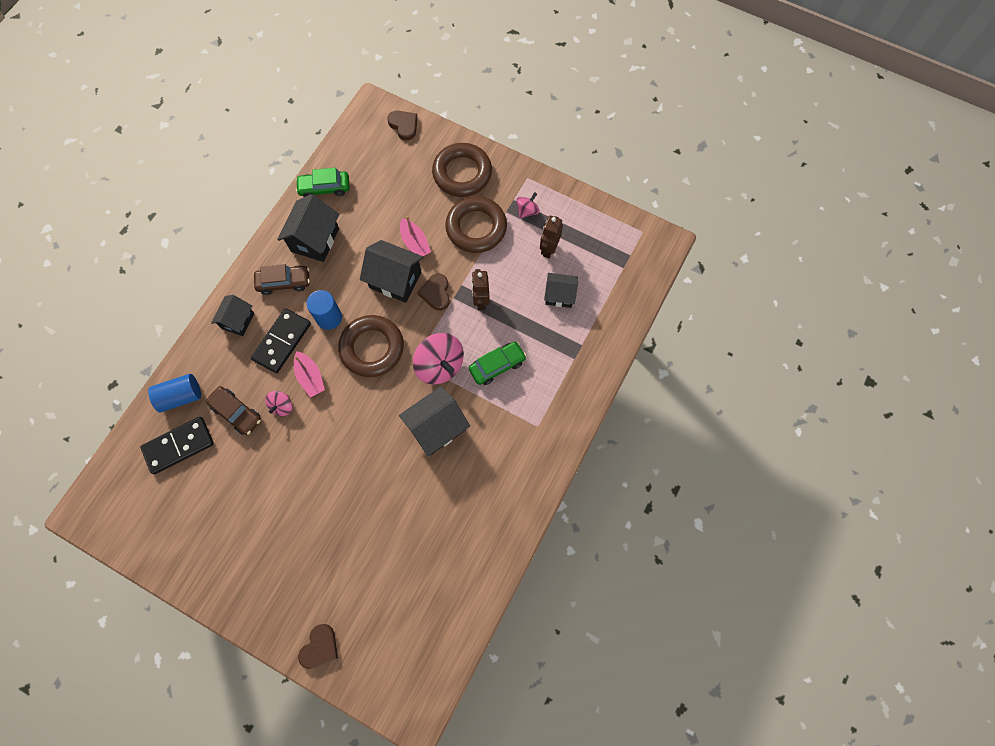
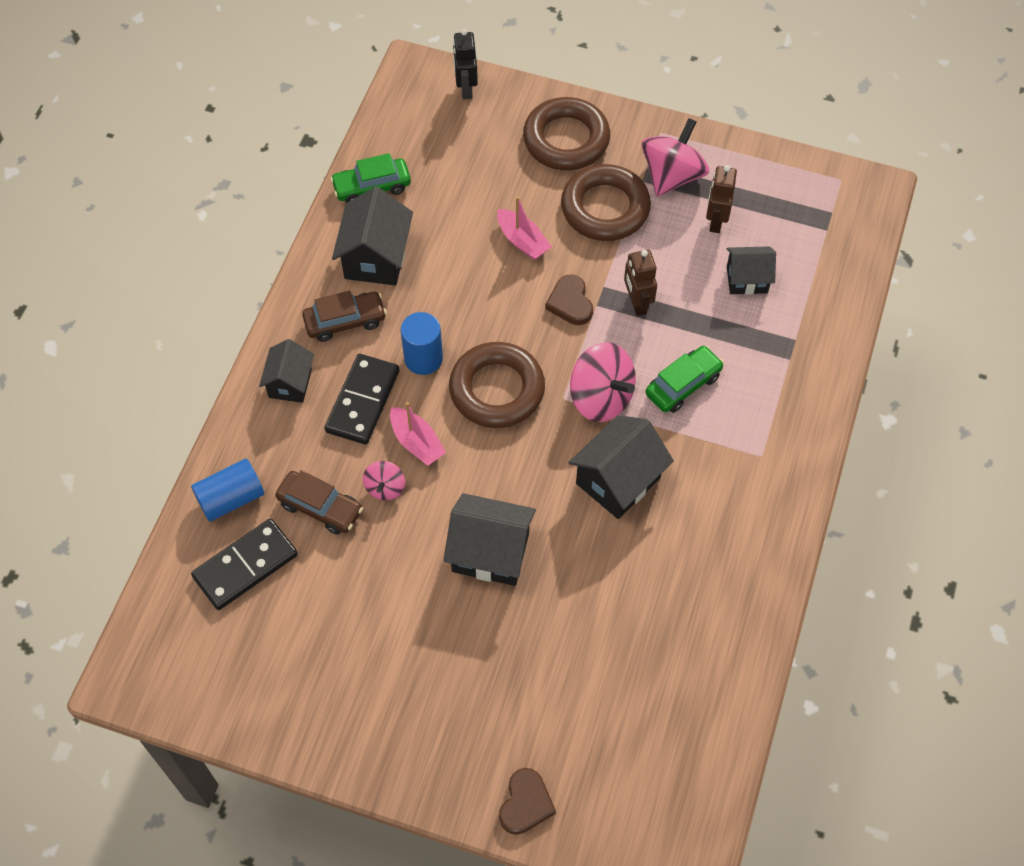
camera: 10 degrees left, 10 degrees down
black house [360,240,424,303] -> black house moved to [443,493,536,586]
brown heart [387,111,418,141] -> black robot [453,29,478,99]
pink spinning top [517,192,540,219] -> pink spinning top [642,118,709,197], size x1.90

